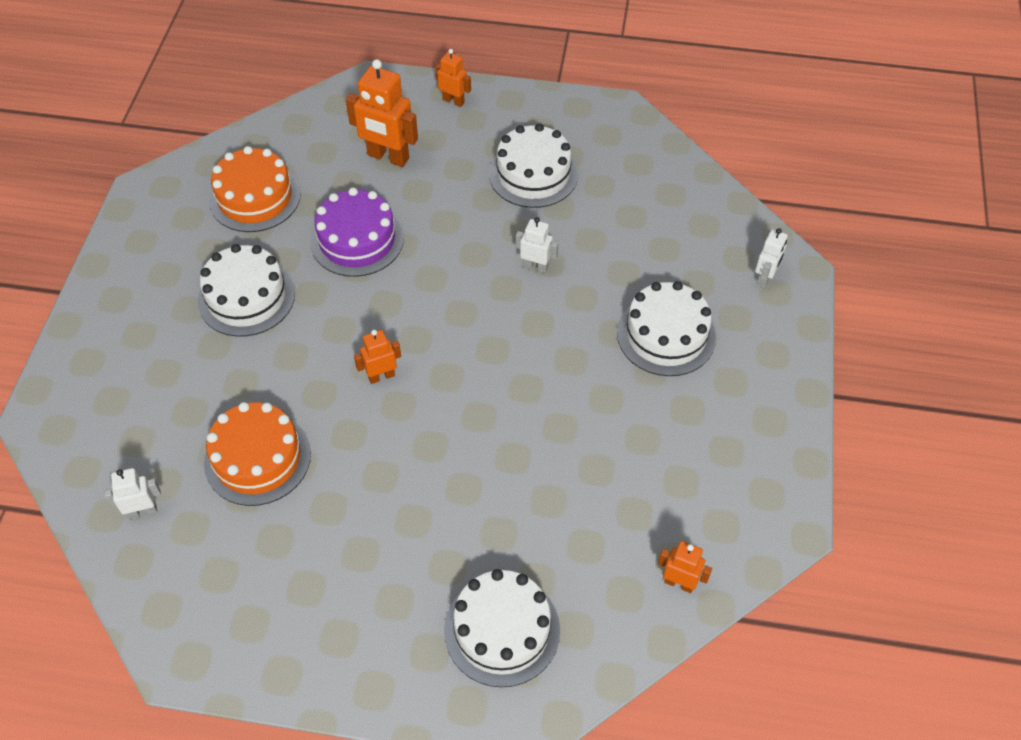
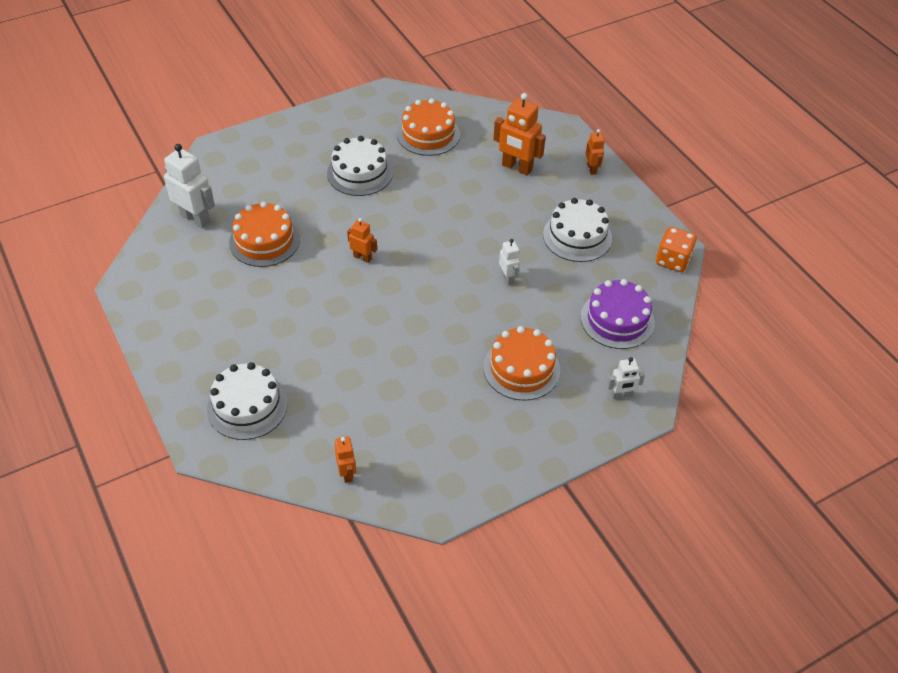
camera: 50 degrees right, 5 degrees down
white robot [104,468,161,519] -> white robot [164,144,215,228], size x1.80
purple cake [310,187,404,277] -> purple cake moved to [580,279,655,349]
orange robot [346,59,418,167] -> orange robot turned 45 degrees counterclockwise [493,93,546,176]
white cake [617,281,716,376] -> orange cake [483,326,560,401]
none -> orange dice [656,227,697,272]

